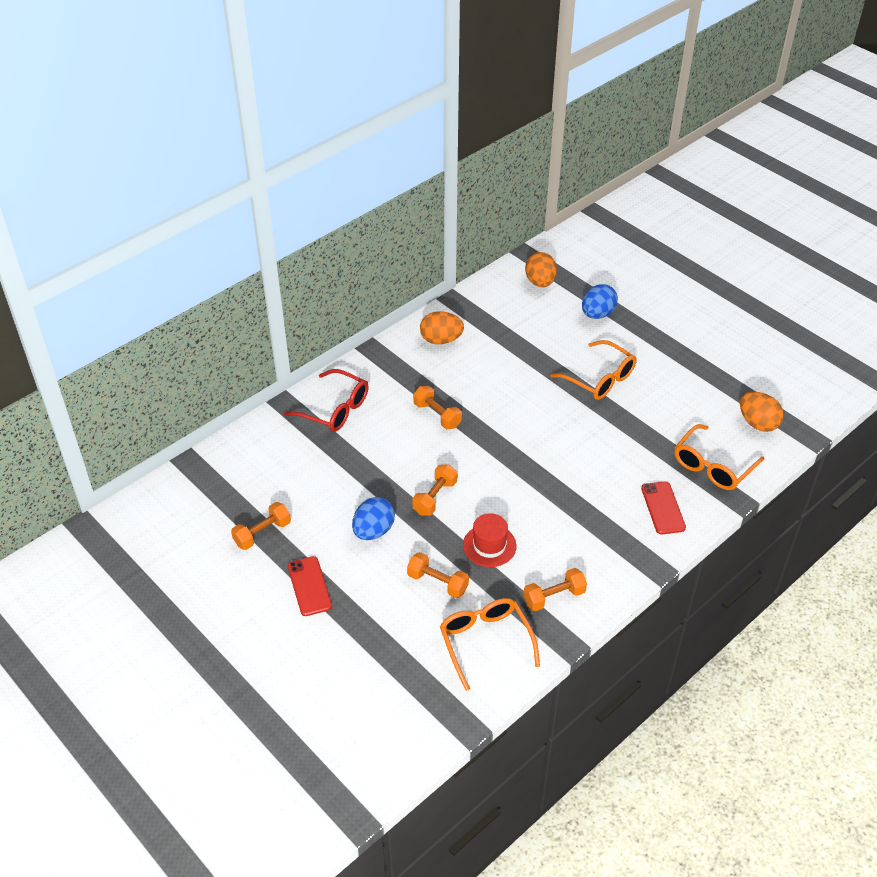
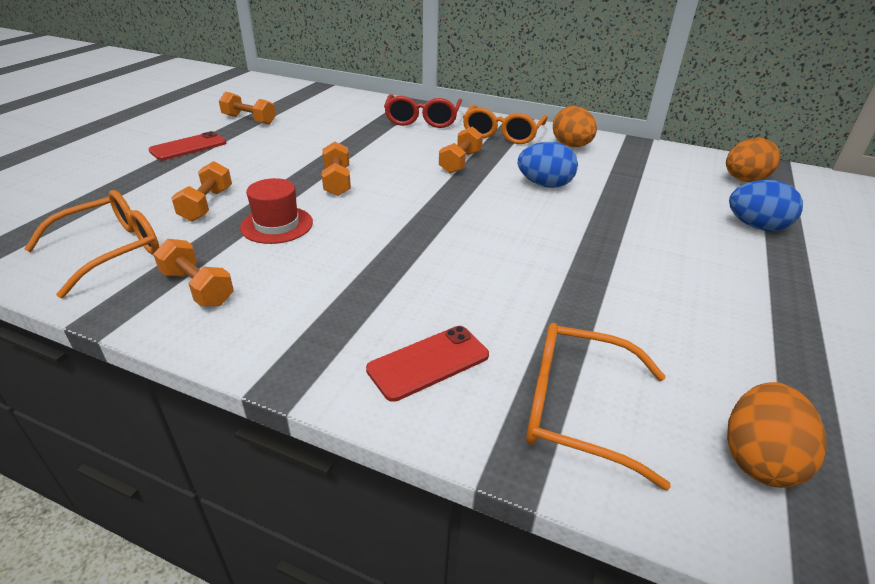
camera: 65 degrees right, 10 degrees down
blue egg [352,497,395,540] -> blue egg moved to [518,142,578,188]
orange dumbbell [412,464,457,516] -> orange dumbbell turned 75 degrees clockwise [322,142,351,196]
orange glasses [550,340,637,400] -> orange glasses moved to [463,105,548,144]

